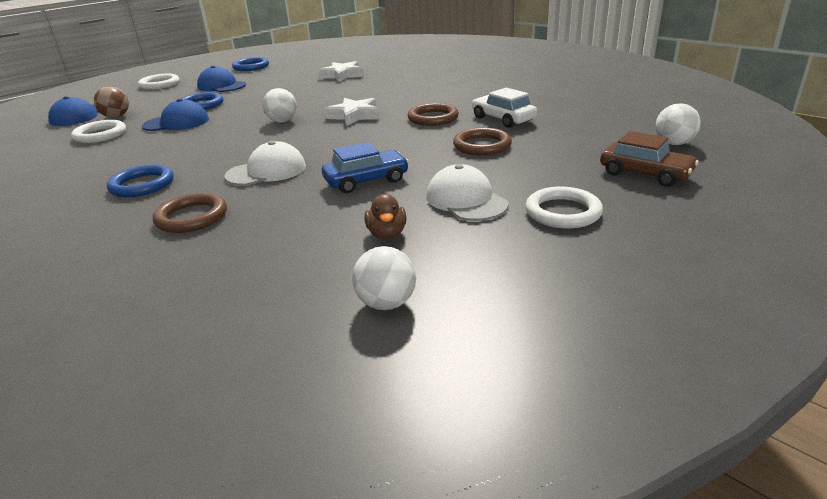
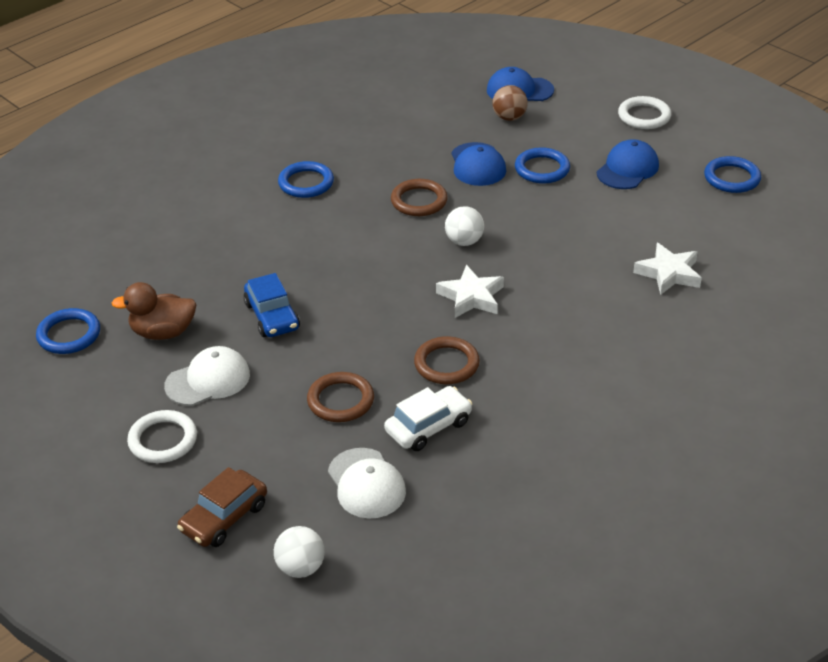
camera: 90 degrees right, 10 degrees up
white ring [71,120,126,143] -> none
brown ring [153,193,227,233] -> brown ring moved to [391,179,448,216]
white cap [224,141,306,186] -> white cap moved to [328,448,406,519]
white ball [352,246,416,310] -> blue ring [36,308,100,354]
brown duck [365,194,407,239] -> brown duck [111,282,196,340], size x1.53

